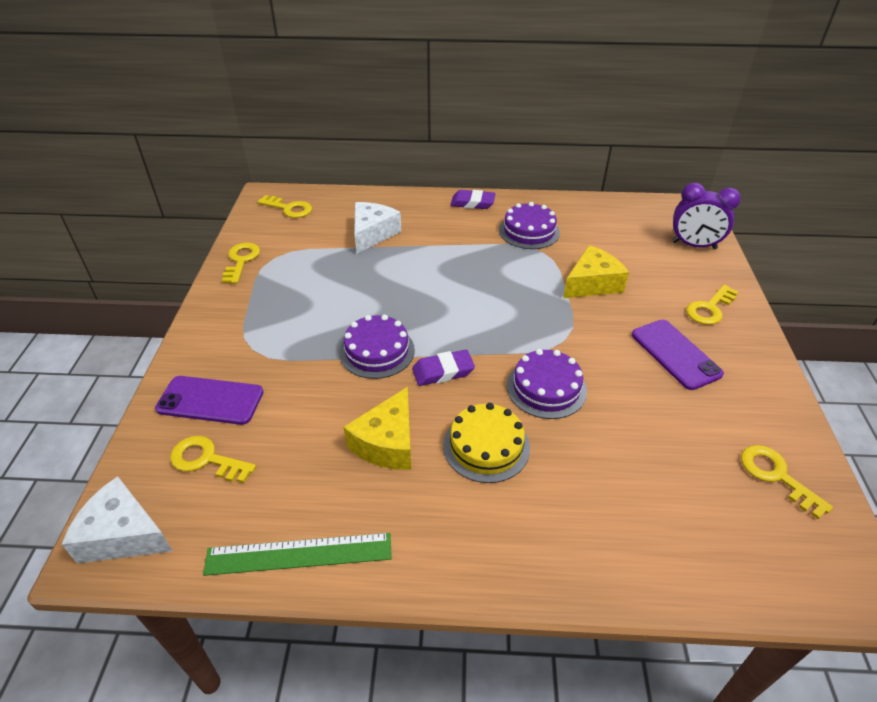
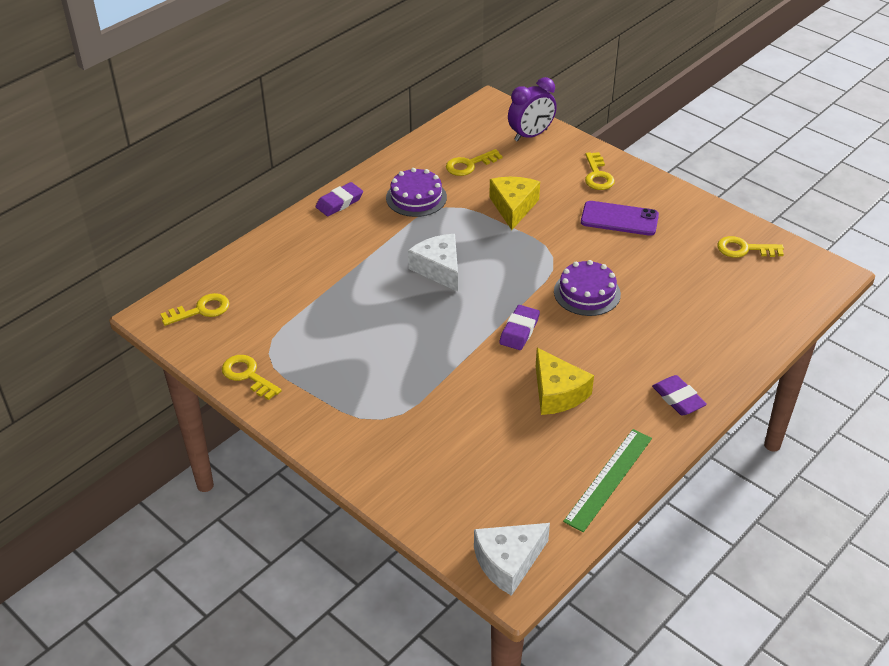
camera: 50 degrees left, 0 degrees up
purple phone [155,376,264,425] -> none
yellow key [170,436,256,483] -> yellow key moved to [446,149,502,176]
purple cake [339,315,415,379] -> none
white cheese [354,202,401,253] -> white cheese moved to [408,234,458,292]
yellow cake [443,403,530,483] -> none
none -> purple eraser [652,375,707,415]

